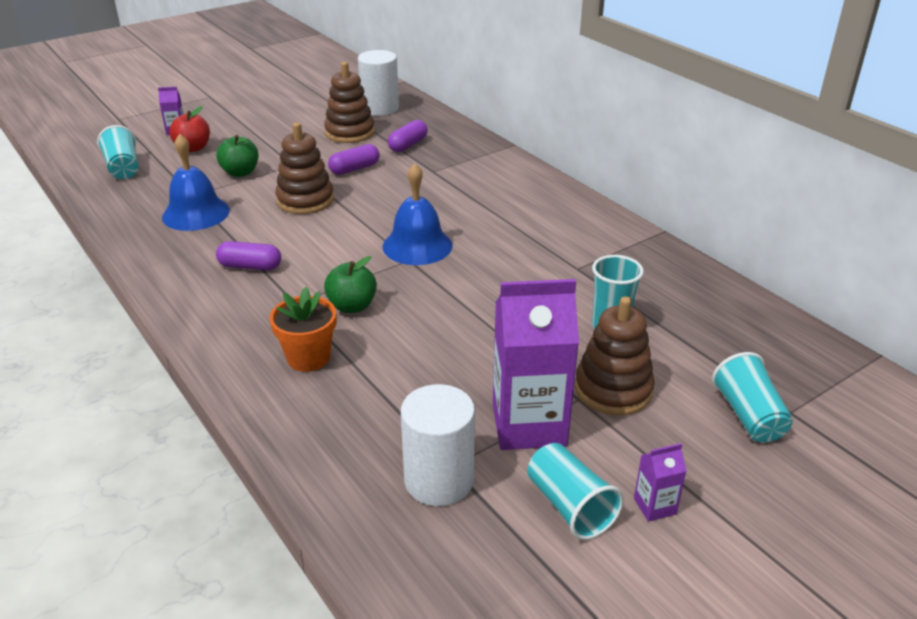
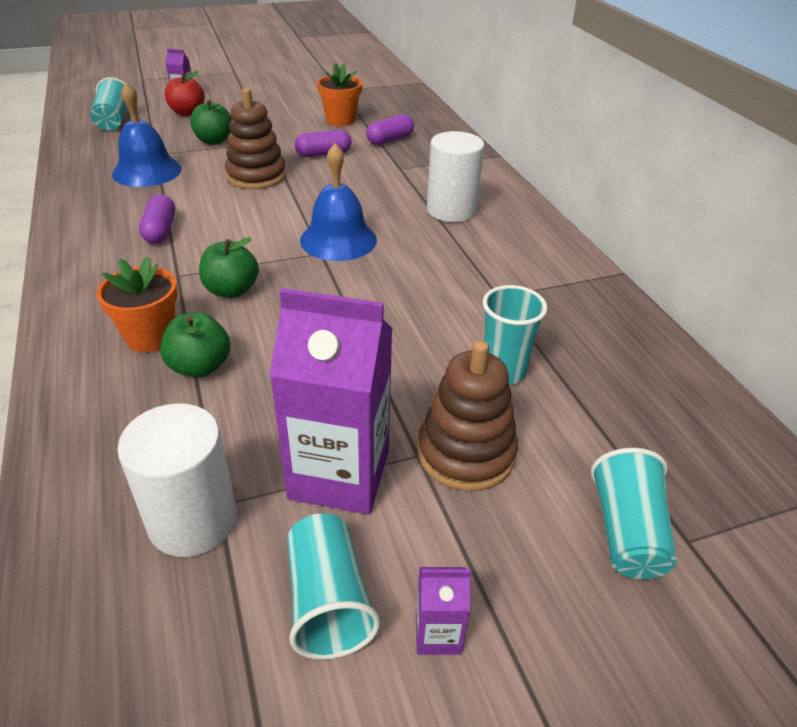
camera: 15 degrees right, 5 degrees up
purple capsule [216,241,281,271] -> purple capsule turned 60 degrees clockwise [139,194,175,244]
brown stacking toy [324,62,375,143] -> orange flower pot [317,63,362,126]
white cylinder [358,50,399,116] -> white cylinder moved to [427,131,485,222]
none -> green apple [160,312,230,377]

